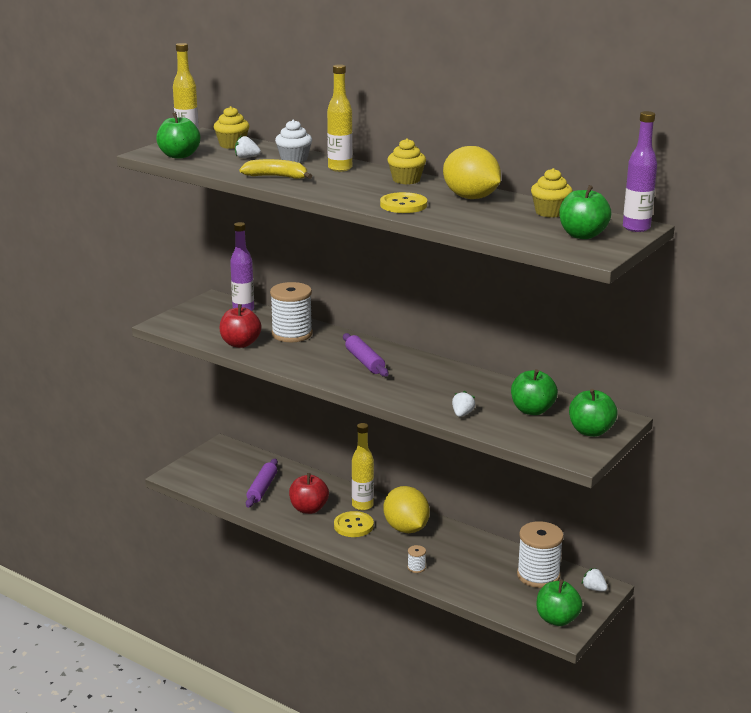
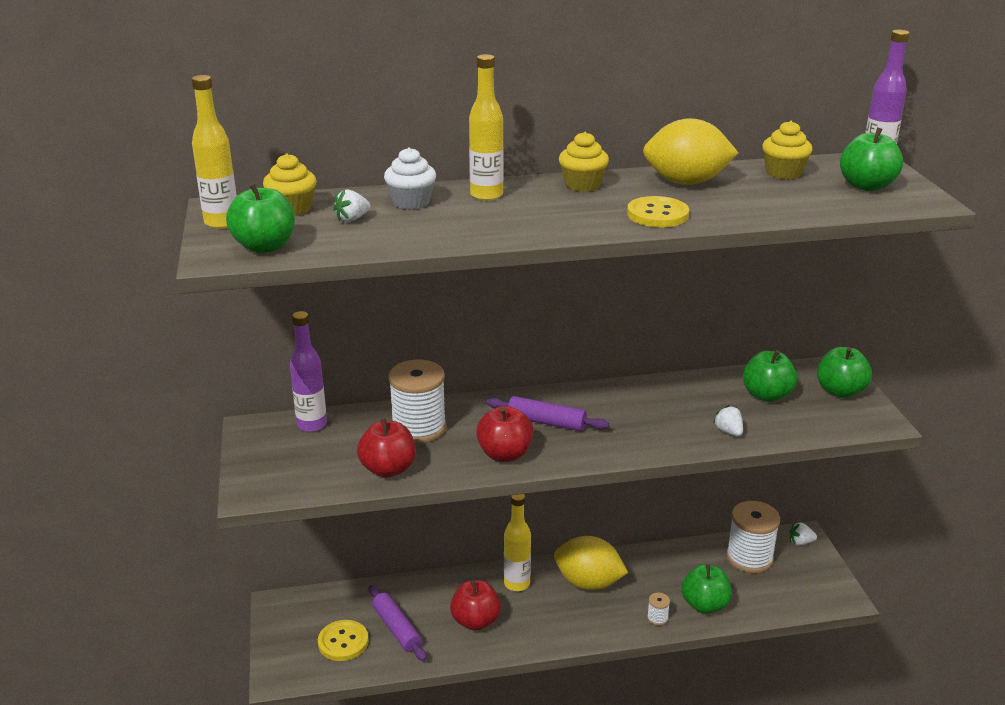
camera: 45 degrees left, 5 degrees up
yellow banana [239,159,312,179] -> none
yellow button [334,511,374,537] -> yellow button moved to [318,620,369,661]
green apple [537,579,583,626] -> green apple moved to [681,564,732,614]
none -> red apple [476,406,534,462]

